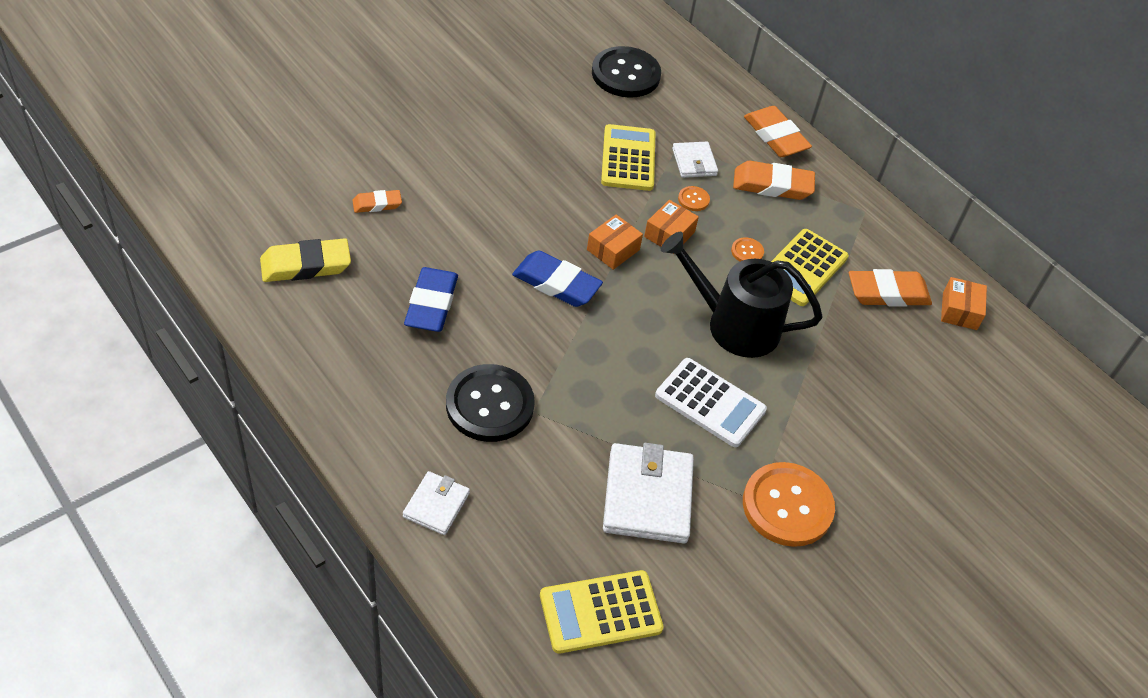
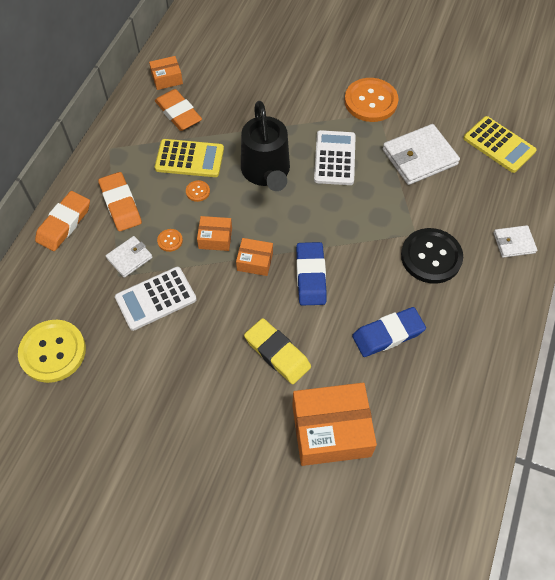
camera: 115 degrees left, 10 degrees up
yellow eraser [260,238,351,282] -> yellow eraser moved to [244,318,311,384]
orange eraser [352,190,402,213] -> orange box [292,383,377,466]
black button [592,46,661,98] -> yellow button [18,320,86,383]
yellow calculator [601,124,656,191] -> white calculator [115,267,197,331]

